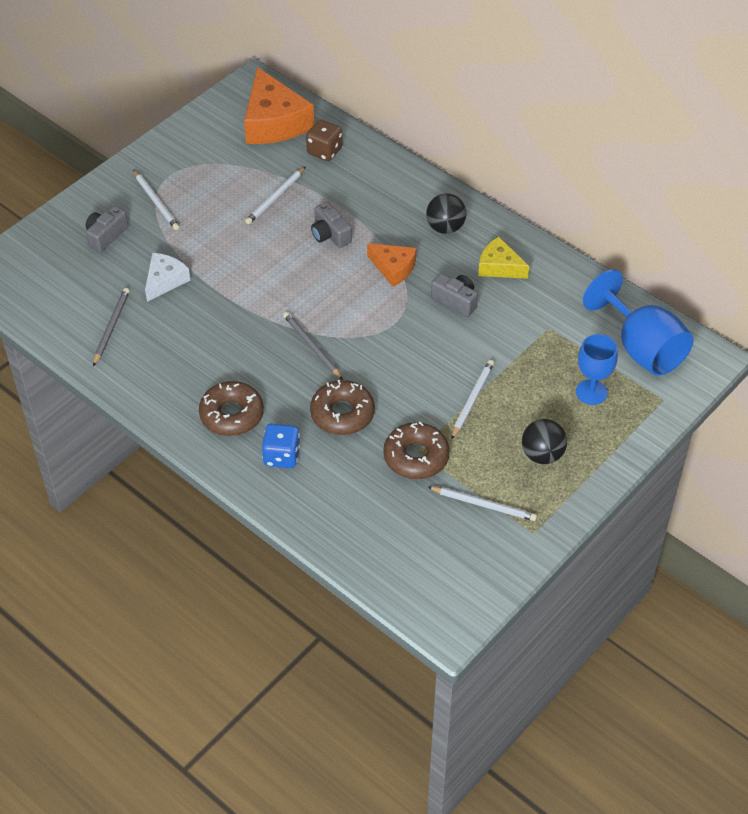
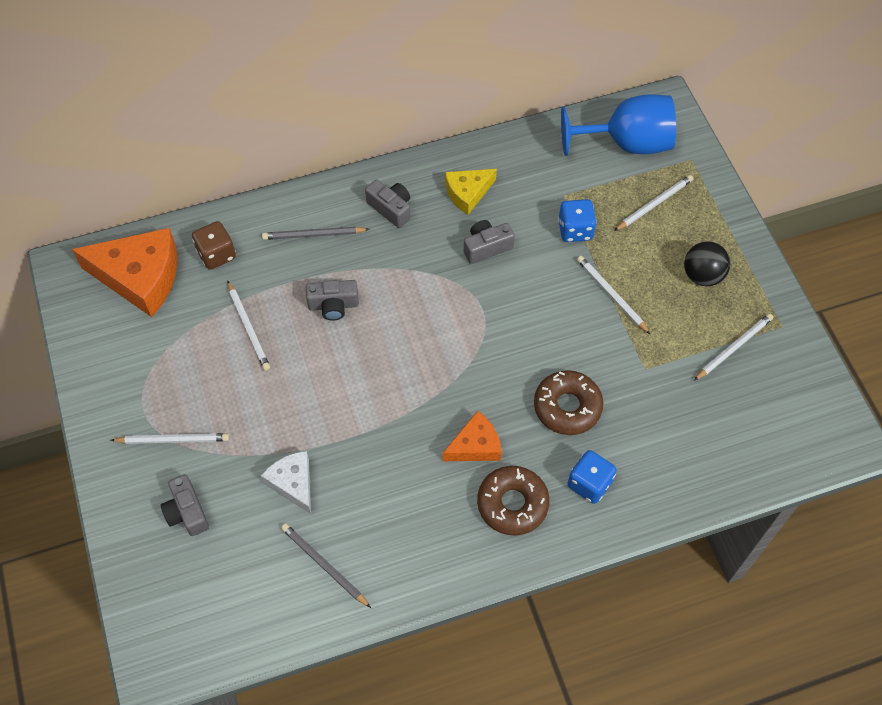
camera: 60 degrees left, 10 degrees up
grey pencil [283,312,343,380] -> grey pencil moved to [262,226,370,240]
orange cheese [367,243,416,287] -> orange cheese moved to [442,411,502,461]
brown donut [383,422,450,479] -> none
black ball [426,193,467,234] -> grey camera [365,180,410,228]
blue goblet [576,334,618,405] -> white pencil [614,175,693,231]
none -> blue dice [558,199,597,242]

